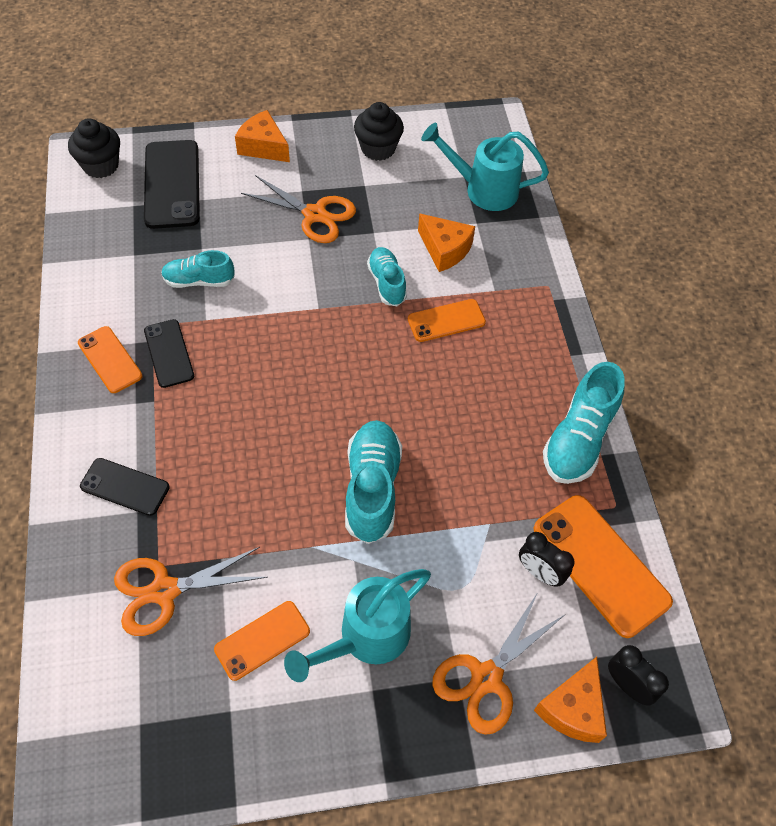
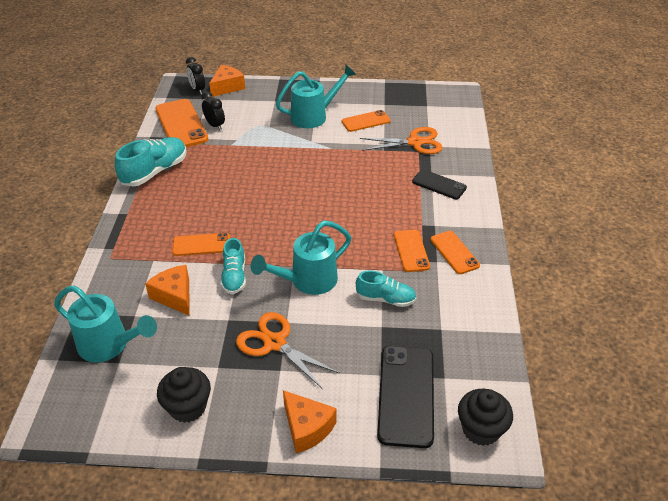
camera: 165 degrees left, 15 degrees down
black phone [144,319,194,388] -> orange phone [394,229,430,272]
turquoise shoe [345,420,402,544] -> none
orange scissors [432,592,566,735] -> none
none -> turquoise watering can [251,221,351,295]

